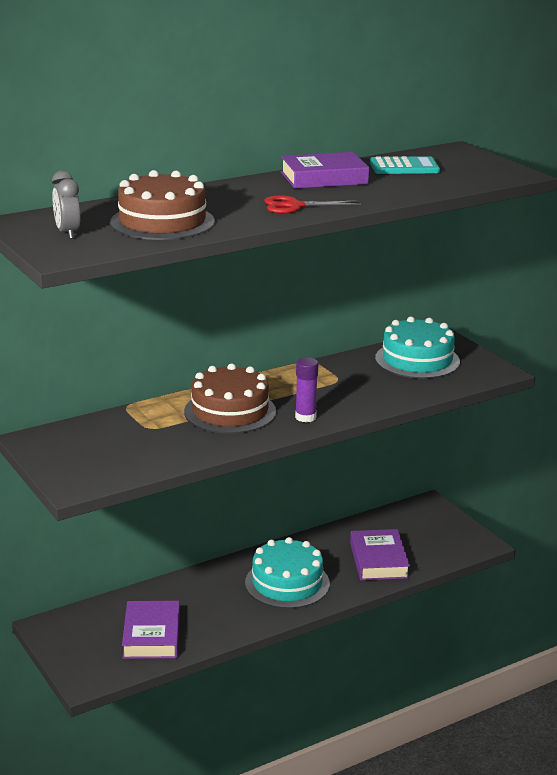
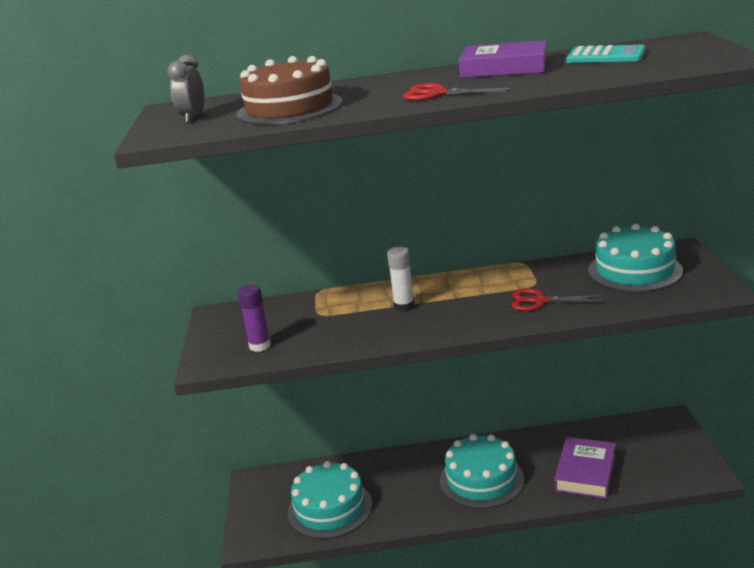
camera: 30 degrees right, 0 degrees up
purple book [122,601,180,659] -> turquoise cake [288,461,372,539]
brown cake [184,363,276,434] -> white glue stick [387,247,414,312]
purple glue stick [295,357,318,423] -> purple glue stick moved to [237,284,271,352]
none -> red scissors [511,288,604,311]

